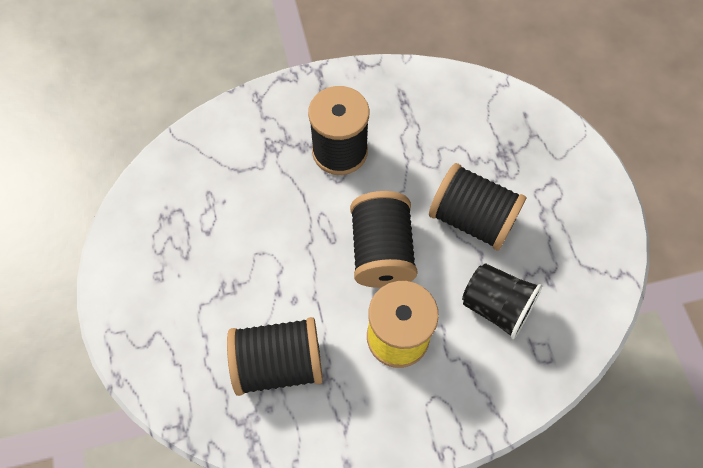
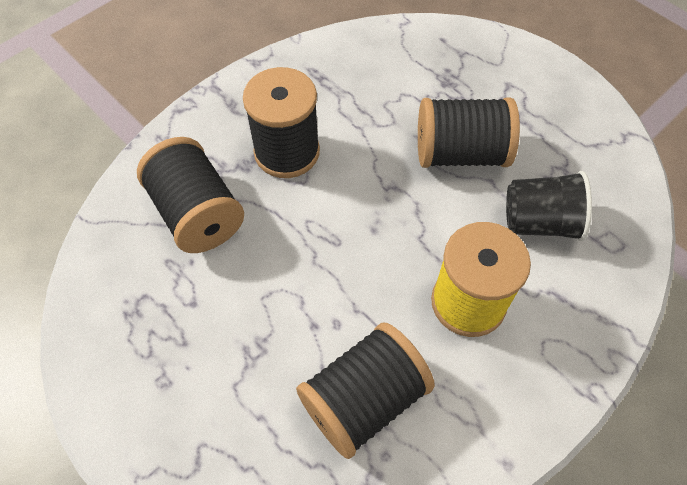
camera: 30 degrees left, 5 degrees down
black spool [350,191,418,288] -> black spool moved to [137,137,244,253]

